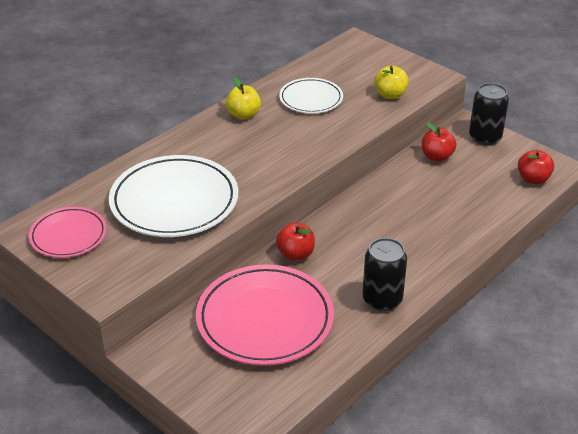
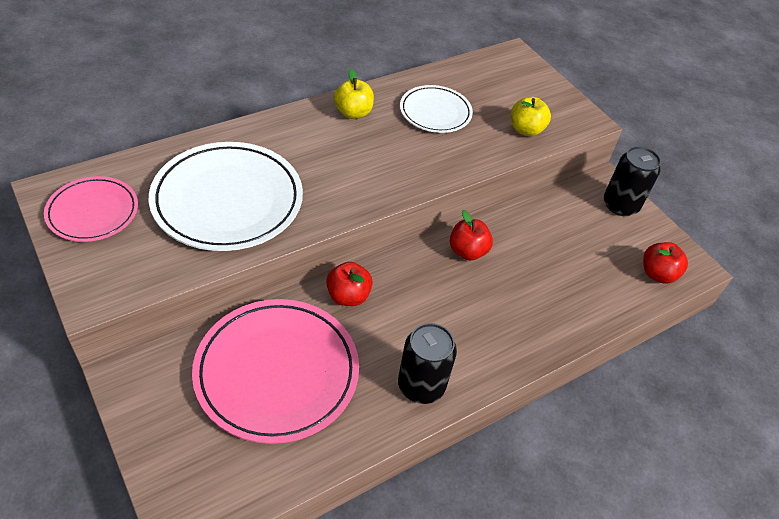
camera: 10 degrees right, 10 degrees up
red apple [422,122,457,162] -> red apple moved to [450,210,493,260]

